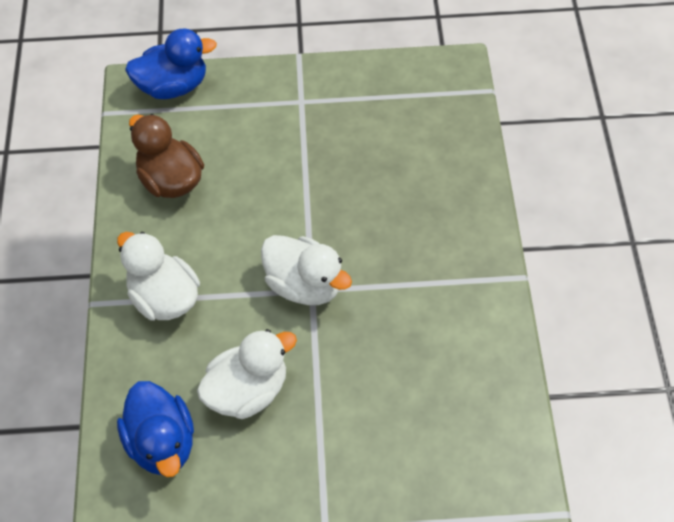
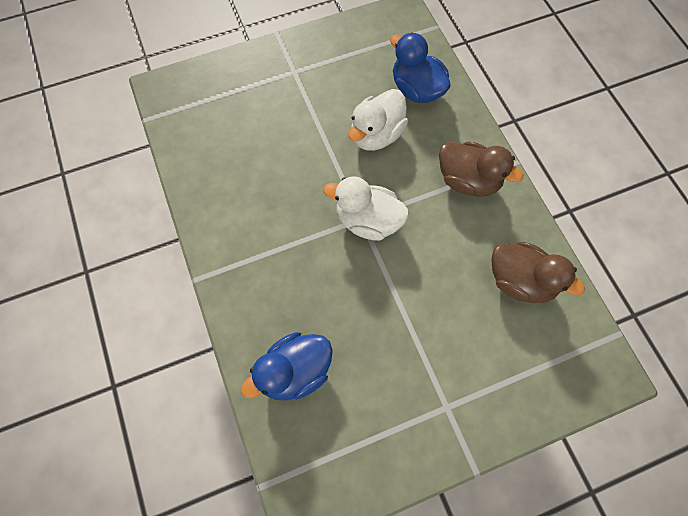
camera: 160 degrees right, 10 degrees up
white duck [117,232,200,321] -> brown duck [439,141,523,197]
blue duck [125,28,217,99] -> blue duck moved to [241,332,333,401]

